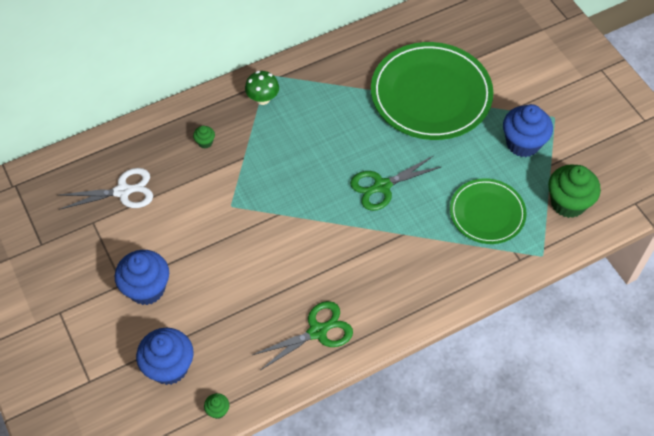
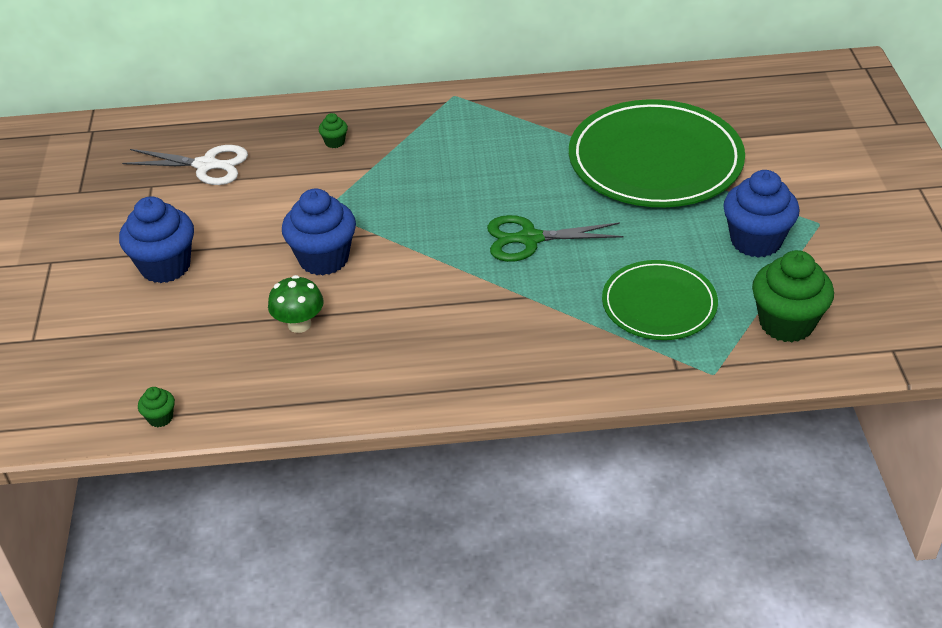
camera: 25 degrees right, 15 degrees down
blue cupcake [136,328,194,385] -> blue cupcake moved to [282,189,356,275]
green mushroom [245,71,279,105] -> green mushroom moved to [268,275,324,333]
green scissors [252,301,353,370] -> none

